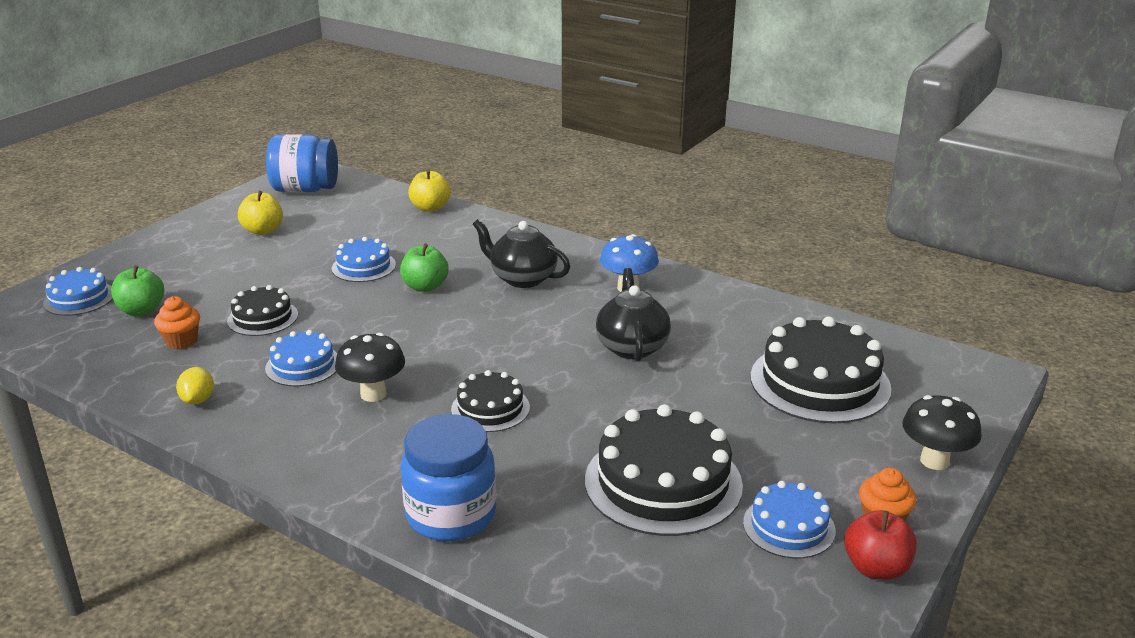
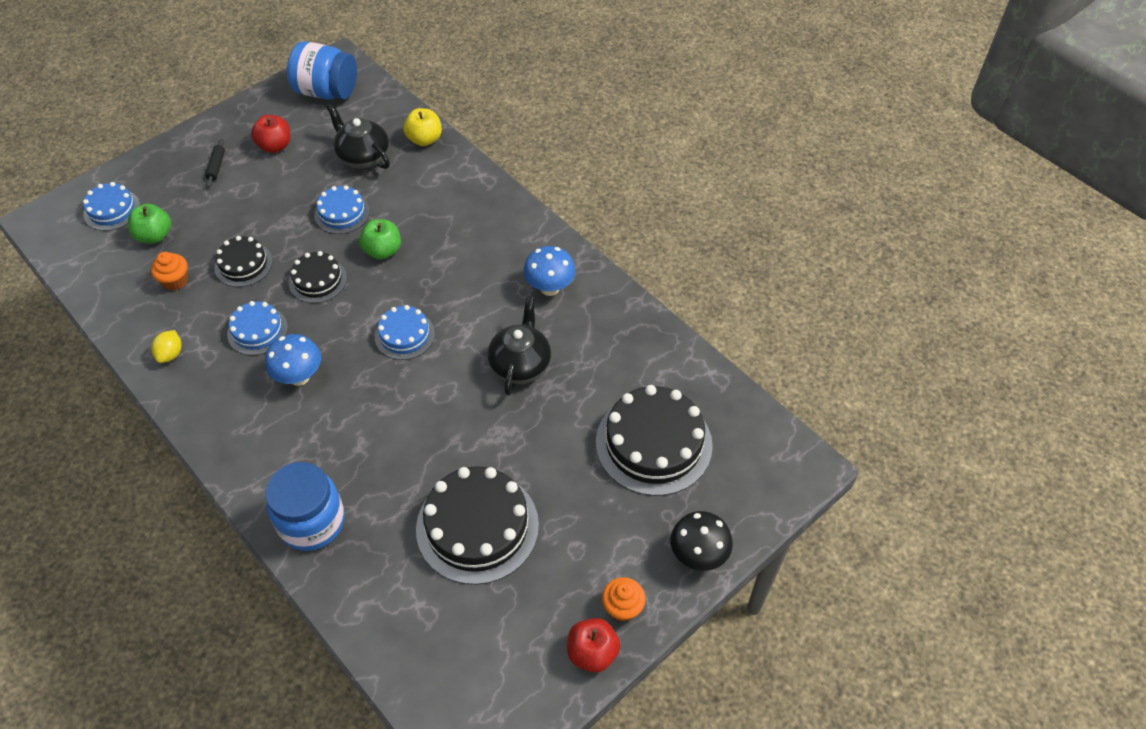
camera: 15 degrees right, 25 degrees up
yellow apple [238,190,283,235] -> red apple [251,115,290,153]
black mushroom [335,333,405,402] -> blue mushroom [265,334,321,386]
black cake [451,370,530,432] -> black cake moved to [289,251,347,303]
black teapot [473,219,570,288] -> black teapot moved to [326,104,390,169]
blue cake [743,481,836,559] -> blue cake moved to [375,305,435,360]
none -> black rolling pin [205,139,225,187]

